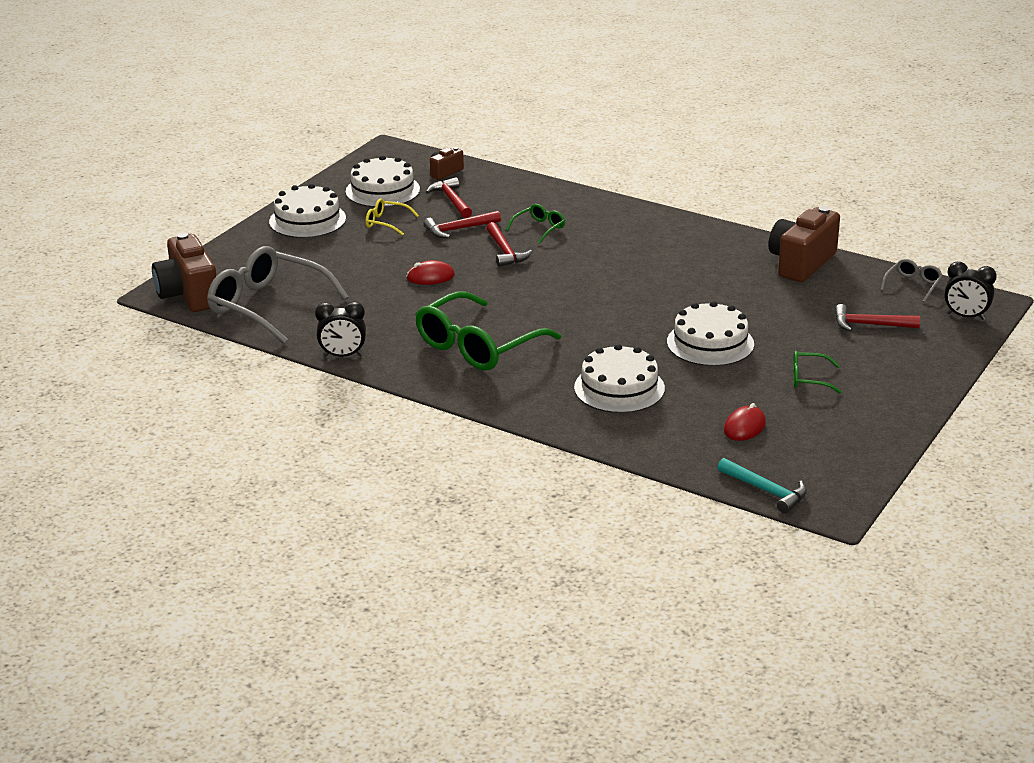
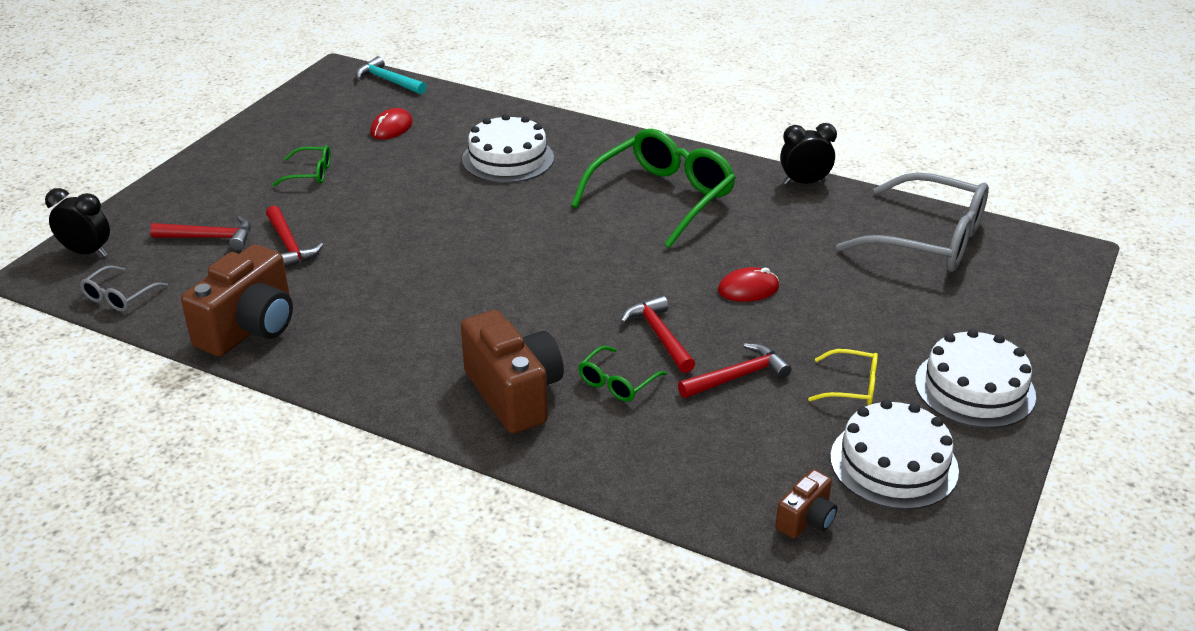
camera: 175 degrees right, 5 degrees up
brown camera [152,232,217,312] -> brown camera moved to [461,310,564,434]
red hammer [426,177,472,218] -> red hammer moved to [266,205,323,268]
white cake [667,301,754,366] -> none

